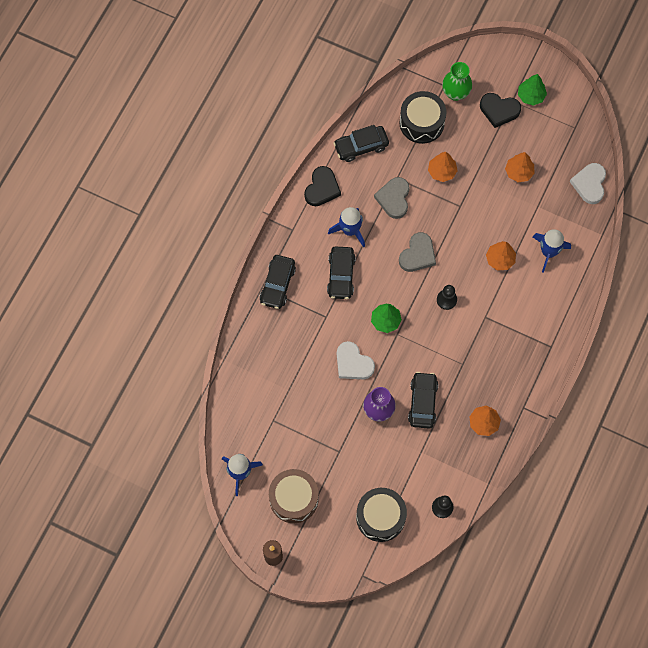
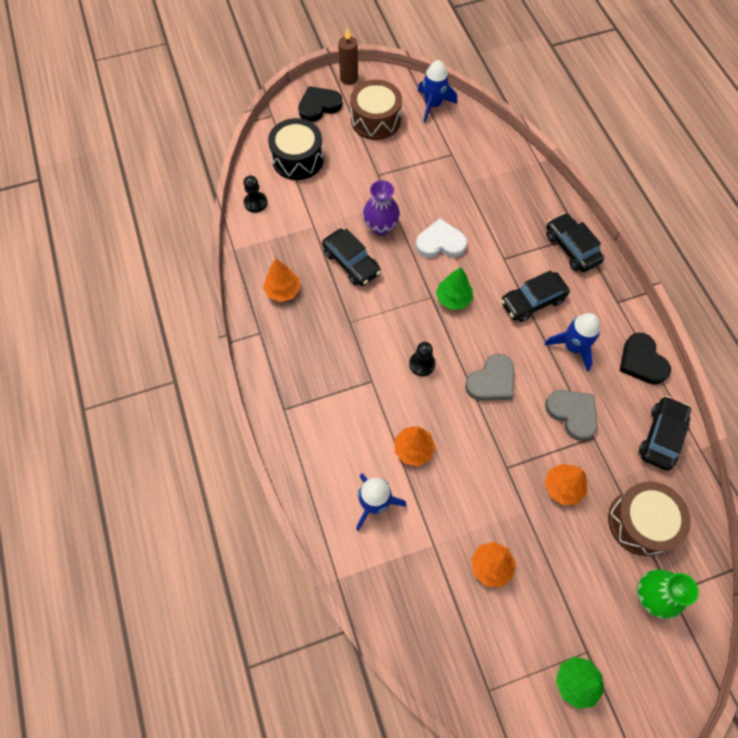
camera: 135 degrees right, 5 degrees down
black car [327,247,356,299] -> black car turned 75 degrees counterclockwise [501,271,570,322]
grey heart [399,232,436,272] -> grey heart turned 120 degrees counterclockwise [465,354,514,401]
black drum [400,91,446,144] -> brown drum [608,481,691,556]
black heart [480,93,521,128] -> black heart moved to [298,86,342,122]
white heart [570,163,606,204] -> none

